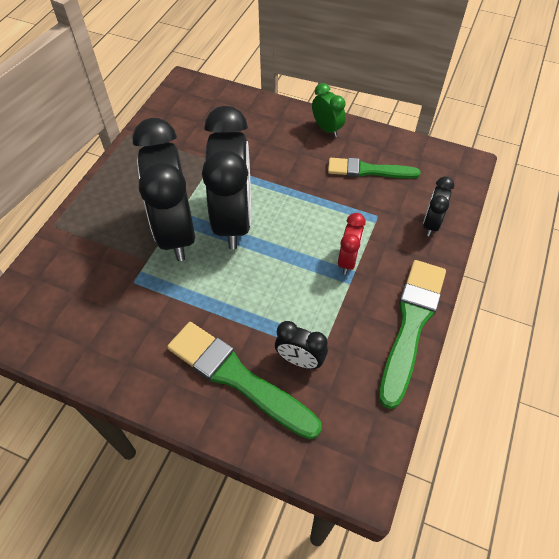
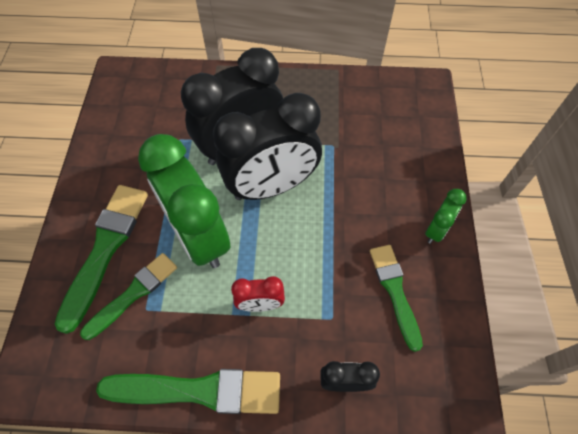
camera: 70 degrees right, 5 degrees up
black clock [275,321,328,369] -> green brush [80,253,177,340]
none -> green clock [138,134,231,268]

